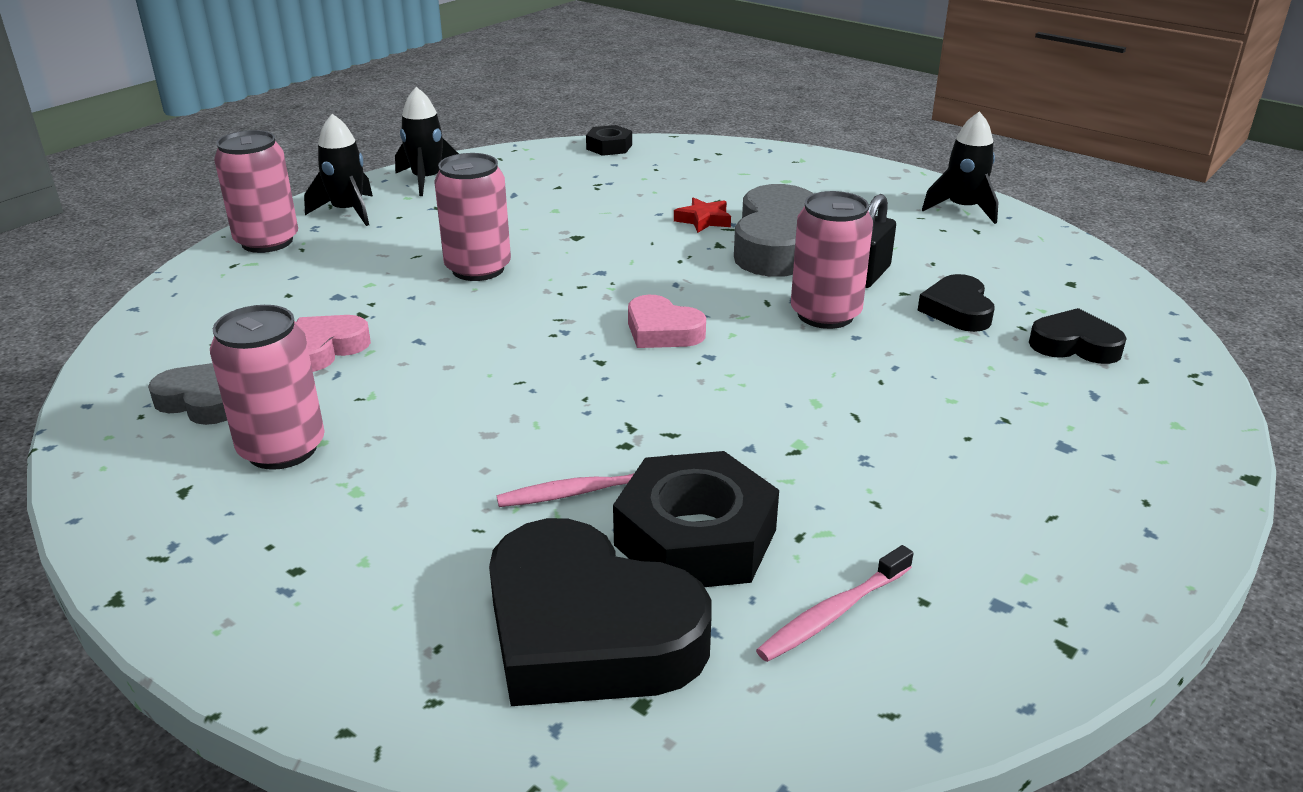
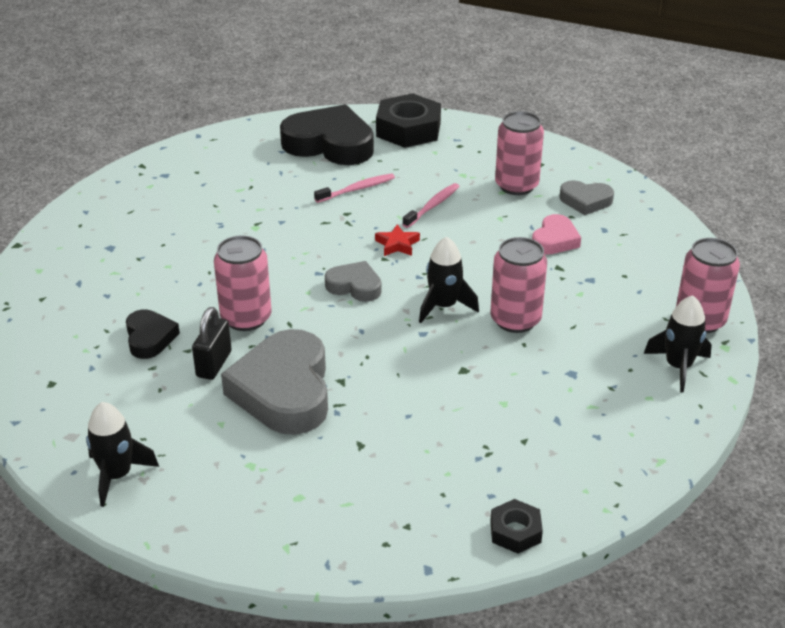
camera: 165 degrees right, 5 degrees up
black rocket [395,87,459,196] -> black rocket moved to [419,237,479,323]
black nut [613,451,779,587] -> black nut moved to [376,93,441,148]
pink heart [628,295,706,348] -> grey heart [325,261,381,302]
red star [674,197,731,233] -> red star moved to [375,224,420,256]
pink toothbrush [756,545,913,662] -> pink toothbrush moved to [402,183,460,228]
black heart [1029,308,1127,364] -> none

